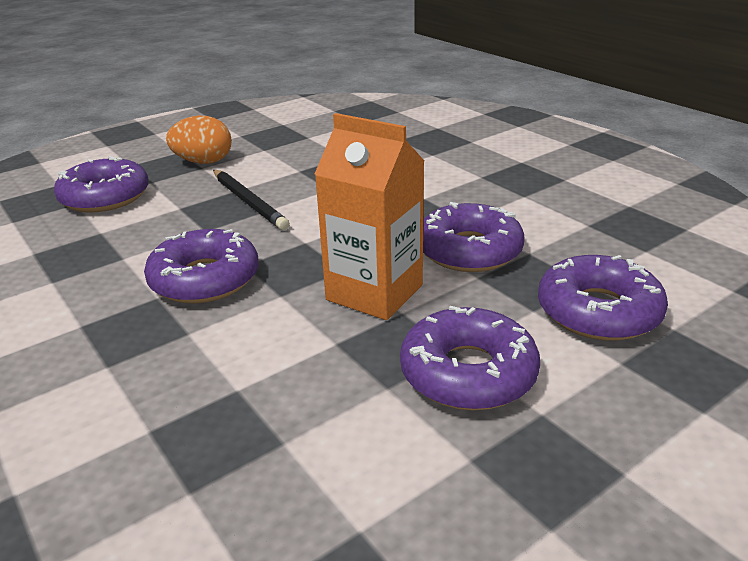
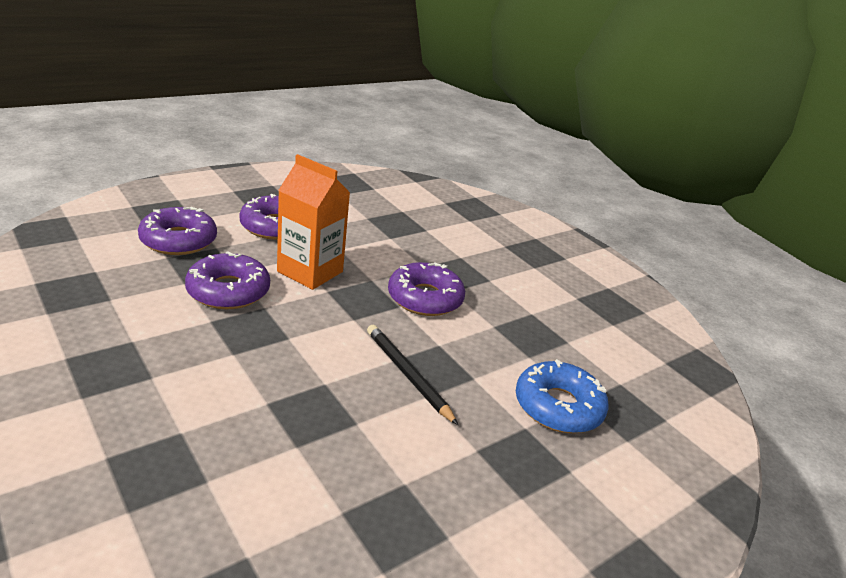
camera: 175 degrees right, 0 degrees up
purple donut [54,156,149,213] -> blue donut [516,359,609,433]
orange egg [166,116,232,164] -> none

